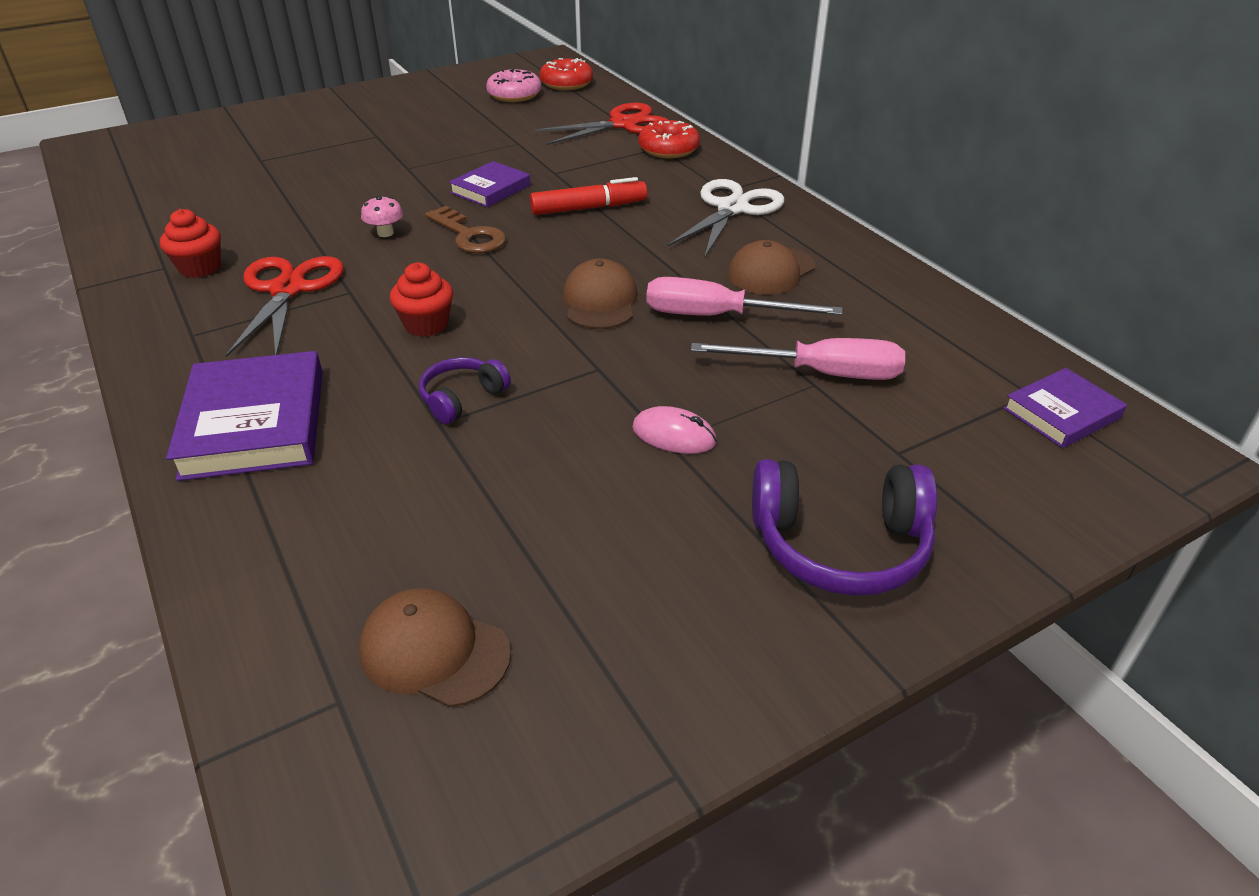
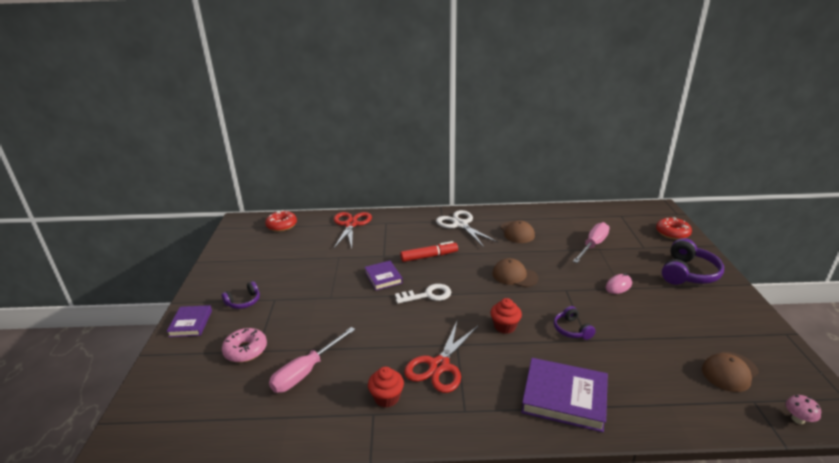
camera: 60 degrees left, 10 degrees down
red scissors [226,256,344,357] -> red scissors turned 90 degrees counterclockwise [404,321,478,393]
pink mushroom [361,196,403,237] -> pink mushroom moved to [786,395,821,424]
brown key [425,206,506,253] -> white key [395,284,451,304]
pink donut [486,69,542,102] -> pink donut moved to [222,328,267,362]
red marker [530,177,647,215] -> red marker turned 60 degrees clockwise [400,241,458,262]
red donut [638,120,700,158] -> red donut moved to [656,217,692,240]
pink screwdriver [646,277,842,316] -> pink screwdriver moved to [269,327,355,393]
purple book [1003,368,1127,448] -> purple book moved to [166,305,212,337]
none -> purple headphones [222,281,260,309]

